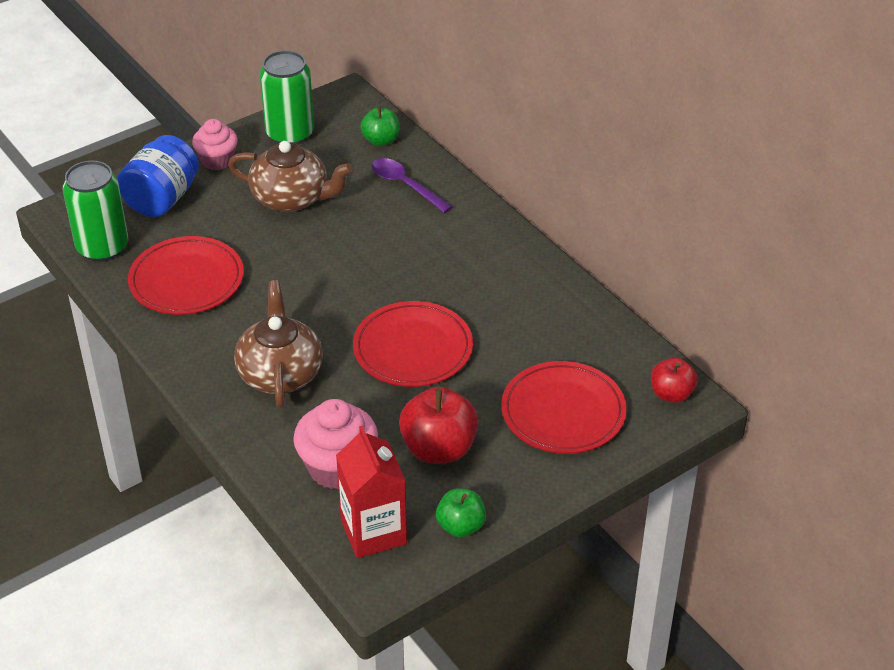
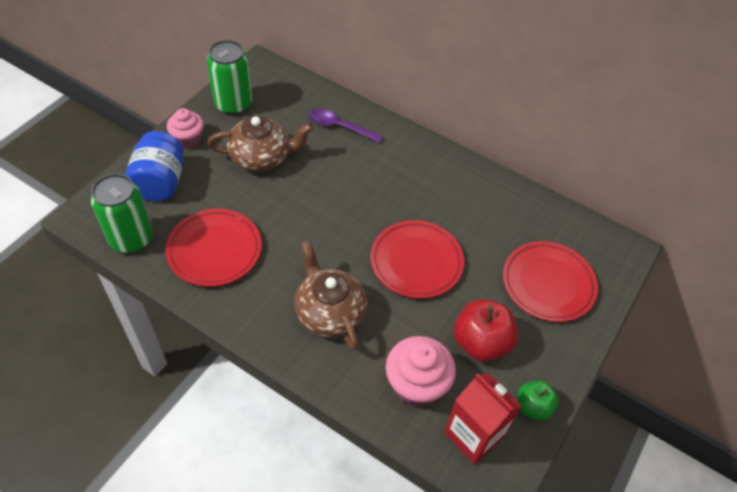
camera: 25 degrees left, 10 degrees up
green apple [360,106,399,146] -> none
red apple [651,357,698,403] -> none

